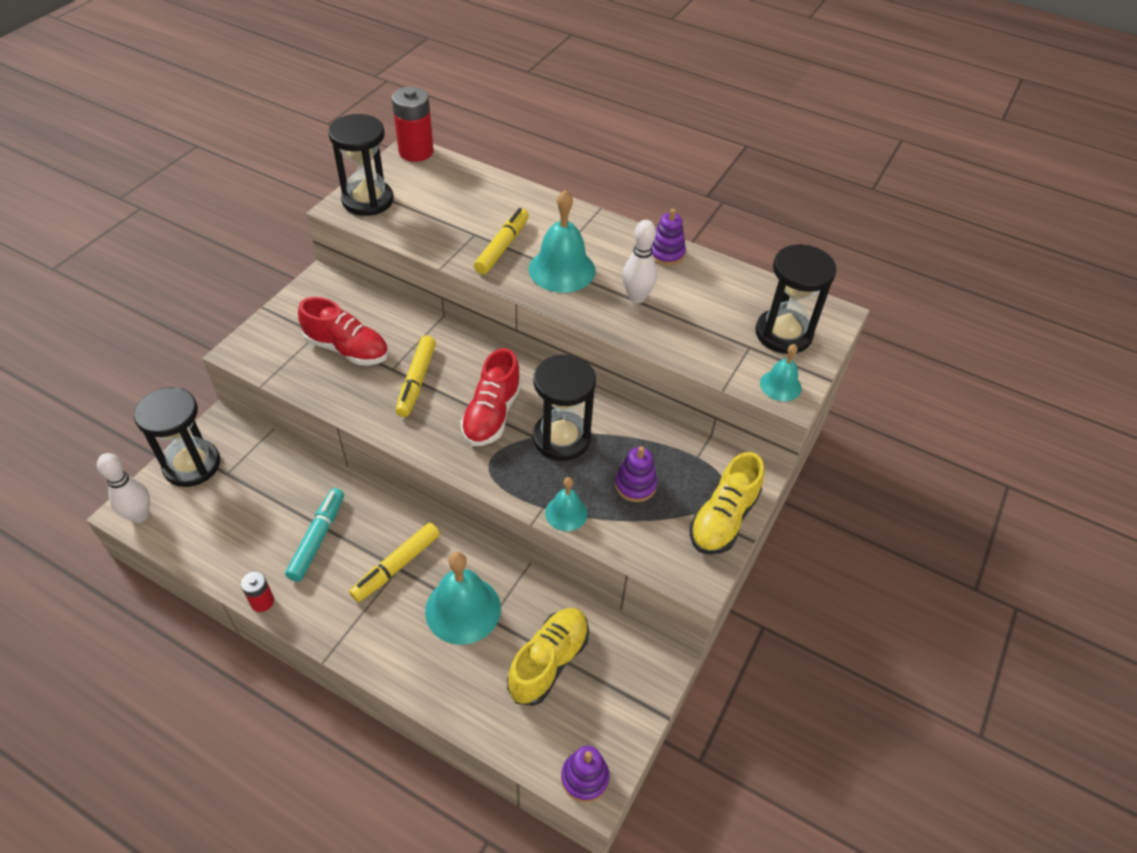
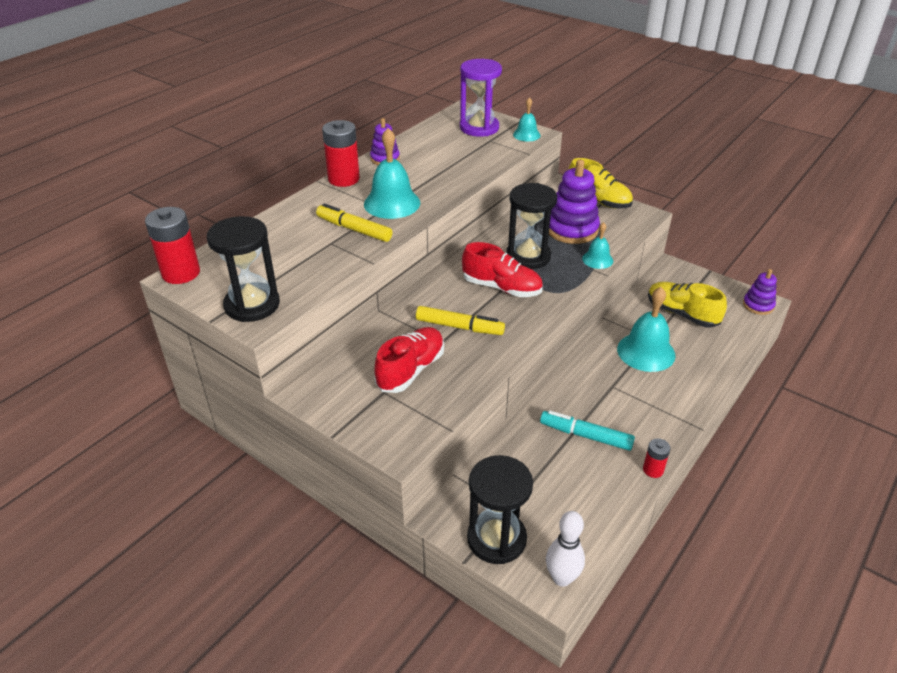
camera: 80 degrees left, 10 degrees down
yellow marker [349,523,440,602] -> none
purple stacking toy [615,446,657,502] -> purple stacking toy [549,159,600,244], size x1.77
white bowling pin [622,220,657,303] -> none
black hourglass [756,244,837,354] -> purple hourglass [460,59,502,137]
none -> red battery [322,120,360,187]

